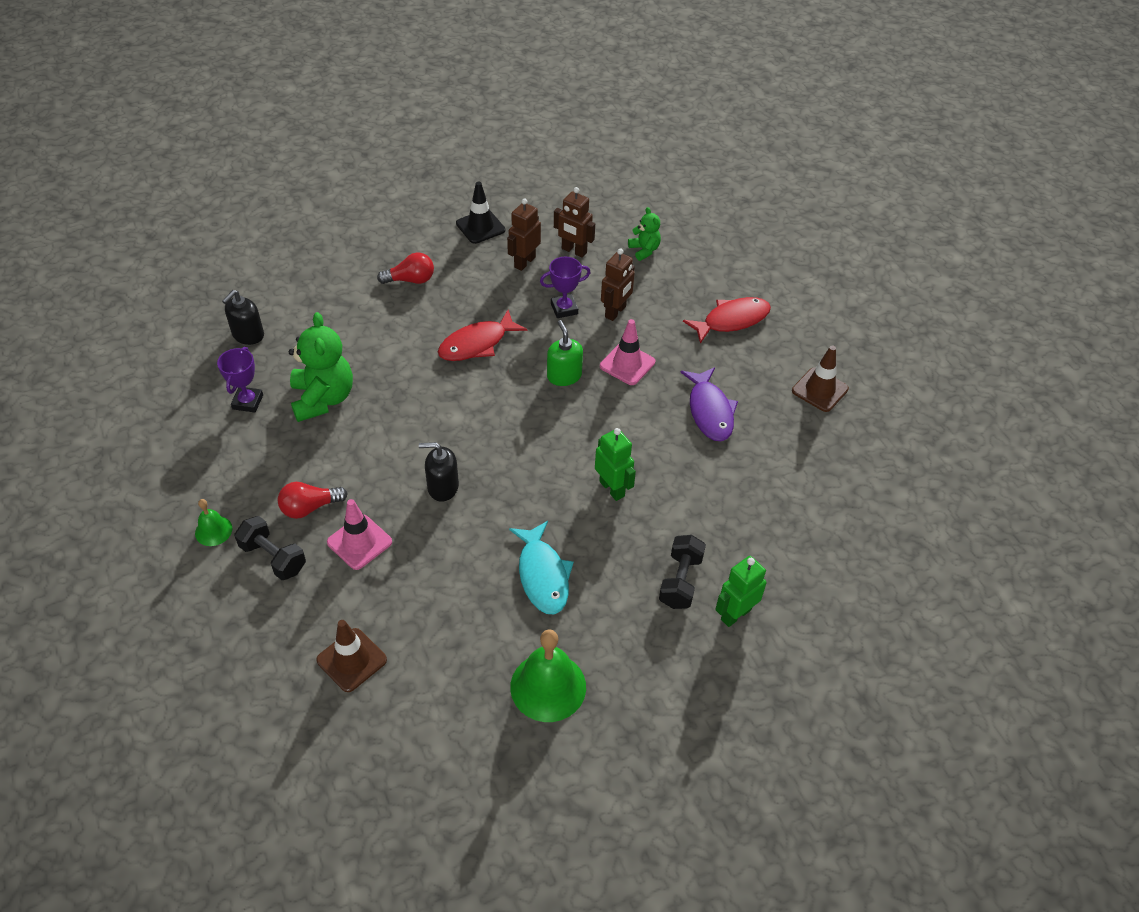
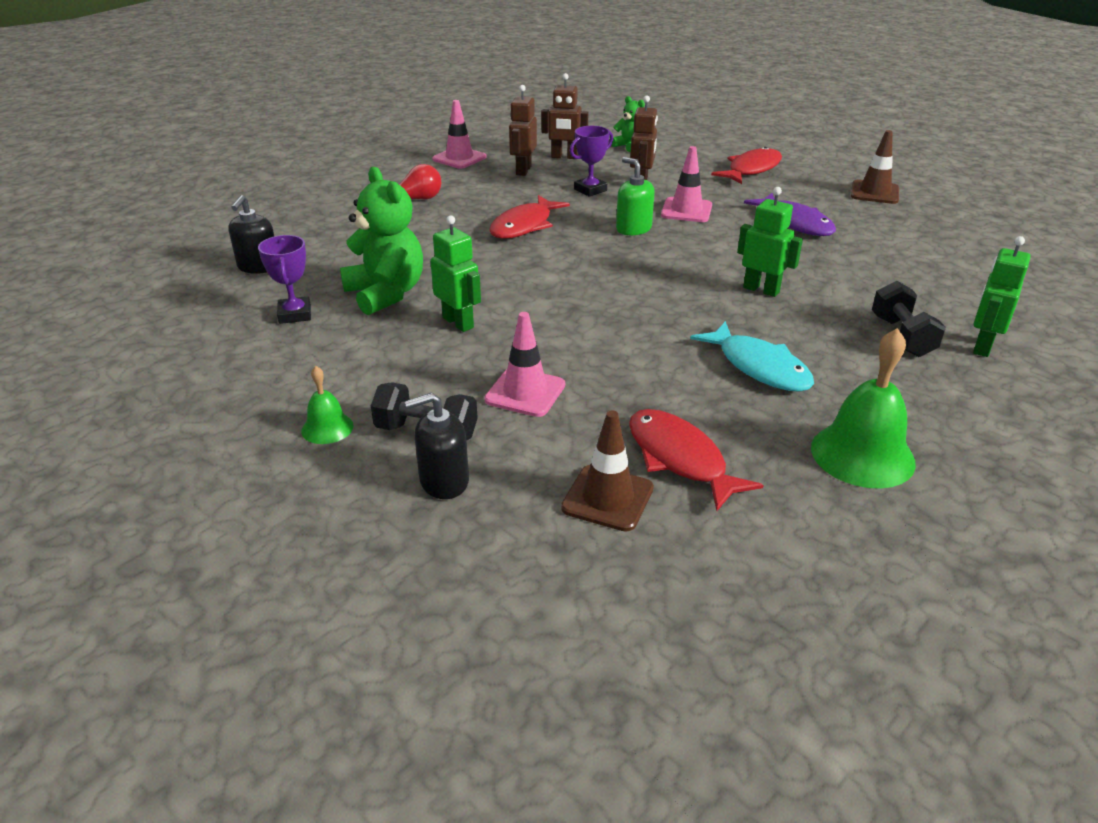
camera: 20 degrees left, 15 degrees down
red light bulb [278,482,348,519] -> none
black soap dispenser [419,442,459,502] -> black soap dispenser moved to [404,393,469,499]
black traffic cone [456,182,505,244] -> pink traffic cone [432,100,486,169]
none -> green robot [430,215,481,332]
none -> red fish [629,409,764,511]

